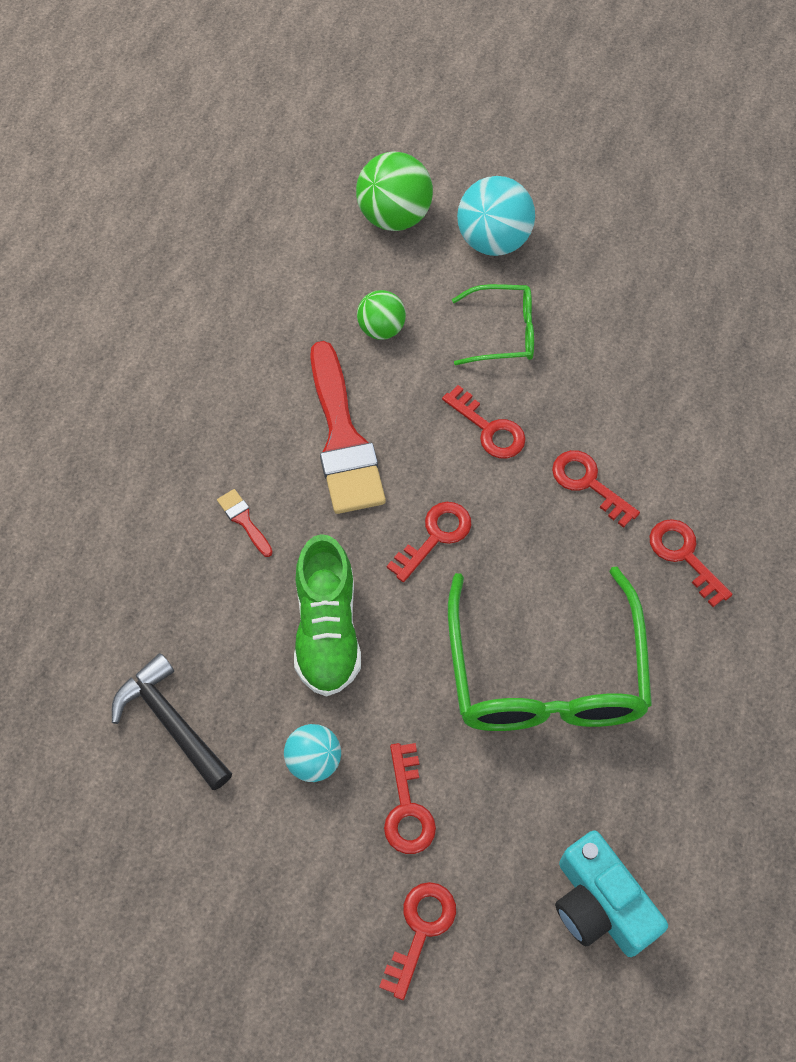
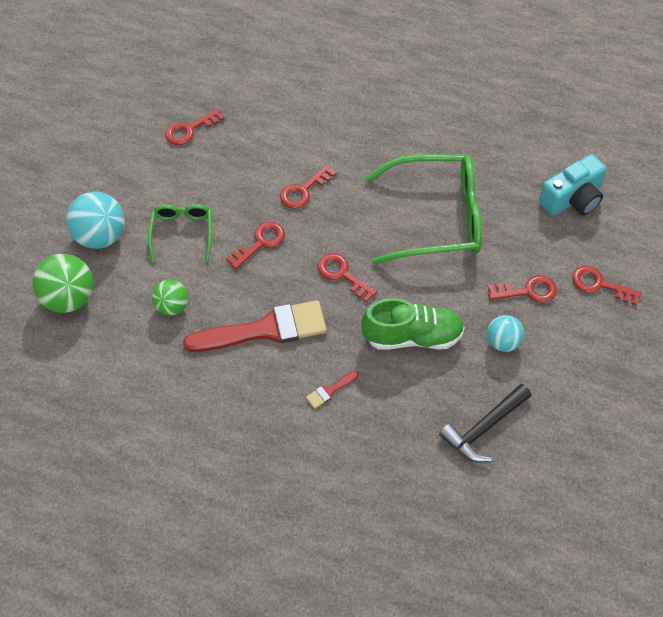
camera: 90 degrees left, 5 degrees down
red key [649,519,733,607] -> red key moved to [165,108,225,145]

